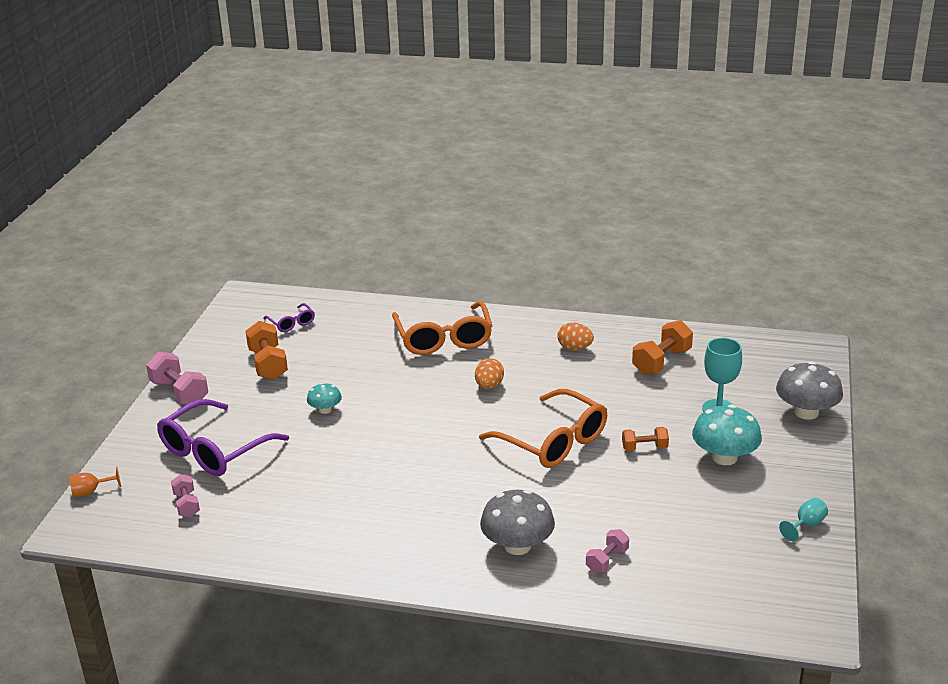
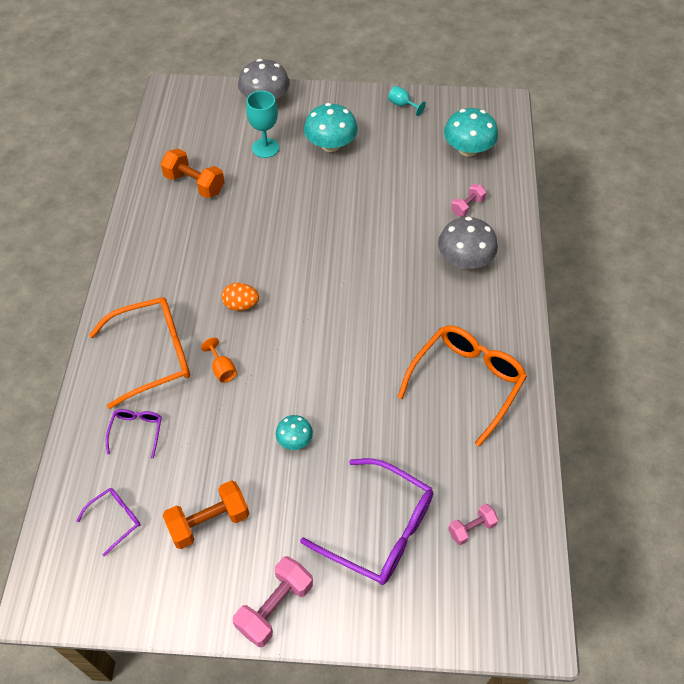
camera: 100 degrees left, 25 degrees up
orange goblet [69,467,121,497] -> orange goblet moved to [201,338,237,383]
orange glasses [479,389,607,468] -> orange glasses moved to [398,326,527,447]
orange egg [557,322,594,350] -> none
pink dumbbell [586,529,629,573] -> pink dumbbell turned 75 degrees counterclockwise [451,184,486,217]
orange dumbbell [622,427,669,451] -> none
none -> purple glasses [106,409,162,459]
none -> turquoise mushroom [444,108,498,157]

